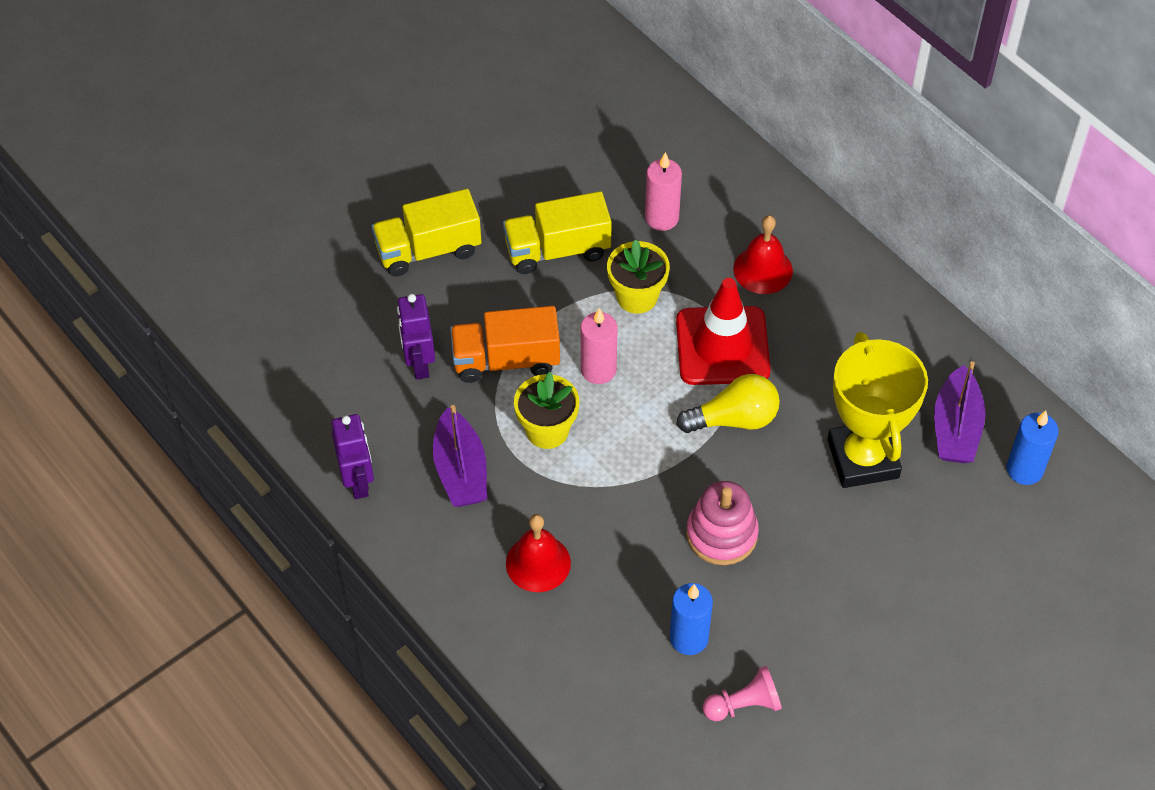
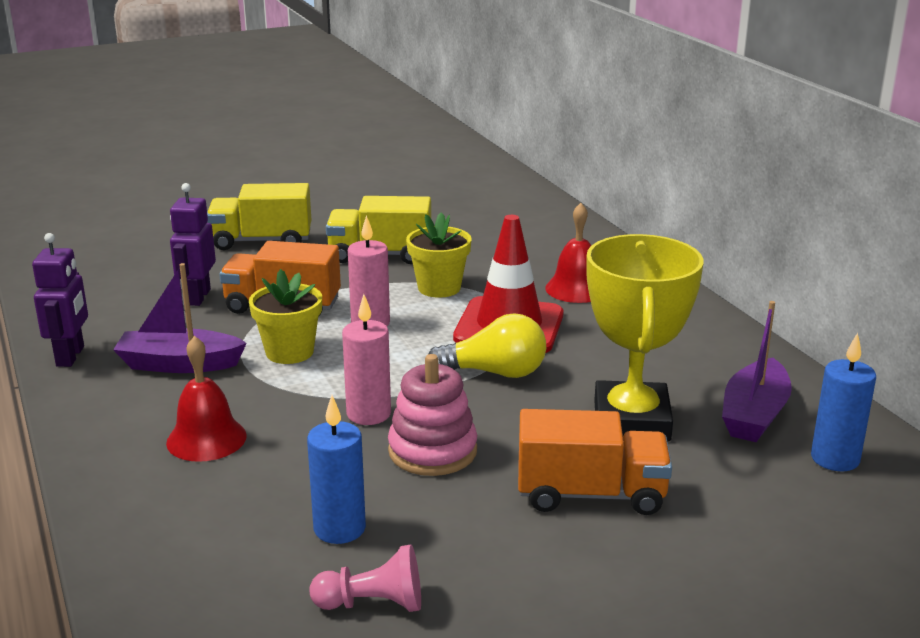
camera: 15 degrees right, 30 degrees down
purple boat [433,405,487,507] -> purple boat turned 90 degrees clockwise [113,263,247,373]
pink candle [645,152,682,231] -> pink candle moved to [342,294,391,425]
none -> orange truck [518,409,672,515]

